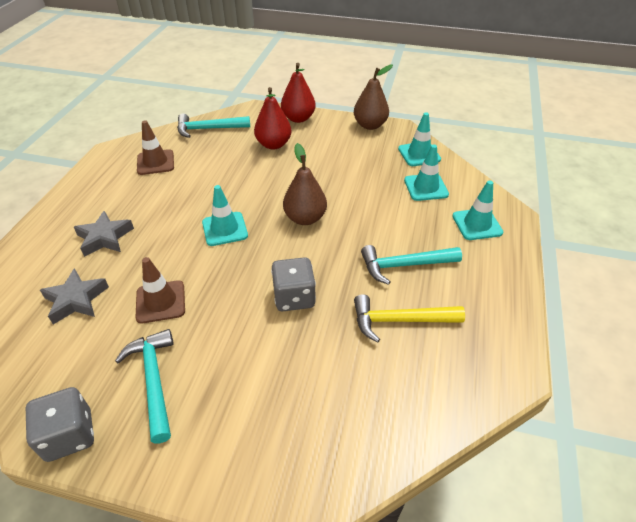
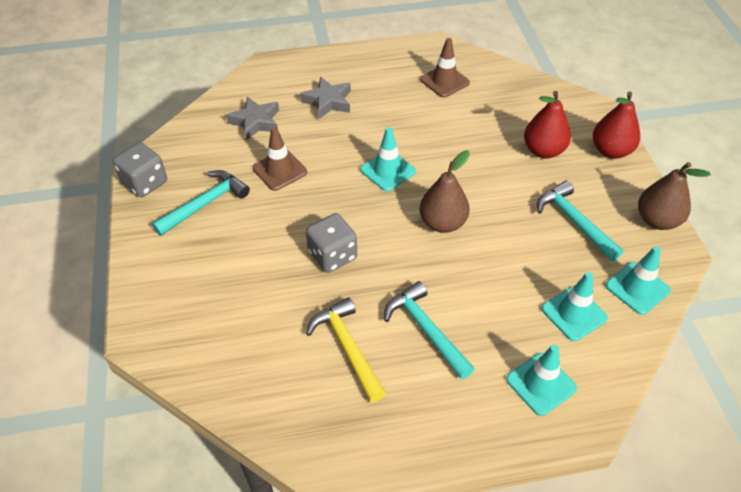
camera: 65 degrees right, 5 degrees up
turquoise hammer [177,113,250,138] -> turquoise hammer moved to [537,181,623,261]

